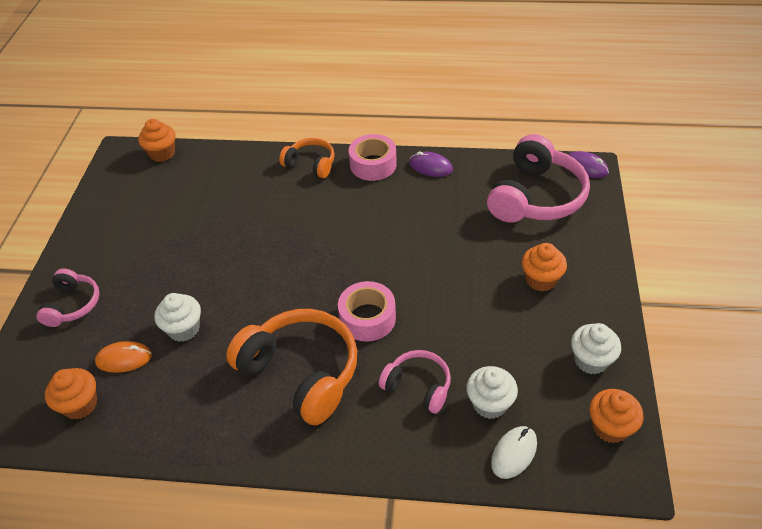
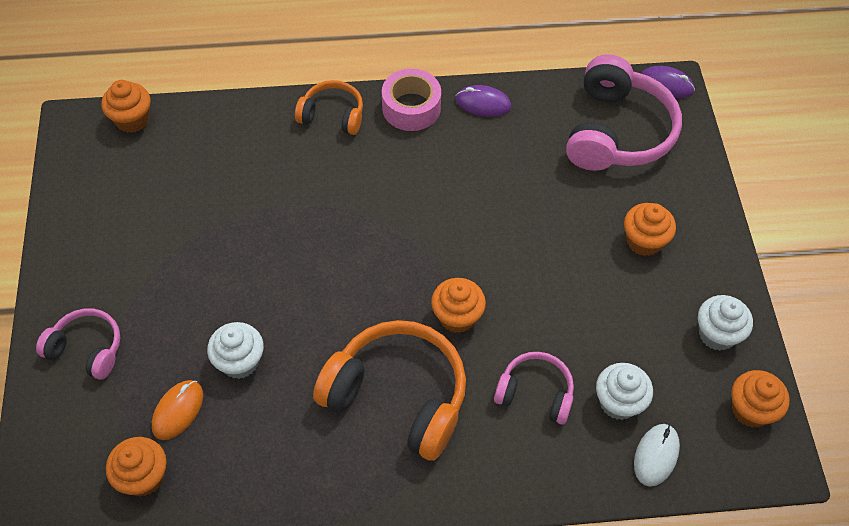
camera: 15 degrees left, 10 degrees up
pink headphones [36,268,99,327] -> pink headphones turned 60 degrees counterclockwise [36,308,120,380]
orange mouse [95,341,152,373] -> orange mouse turned 45 degrees counterclockwise [152,380,203,440]
pink tape [338,281,396,342] -> orange cupcake [431,278,486,333]

